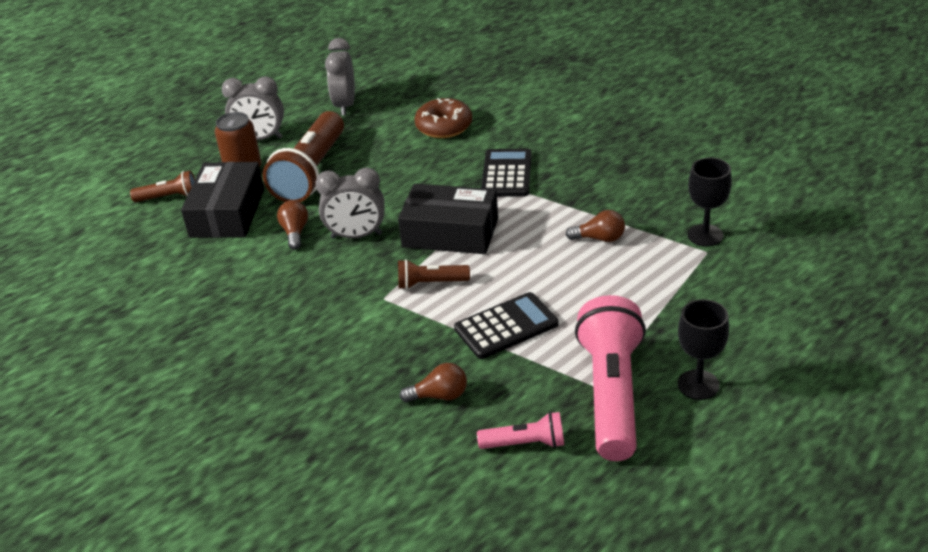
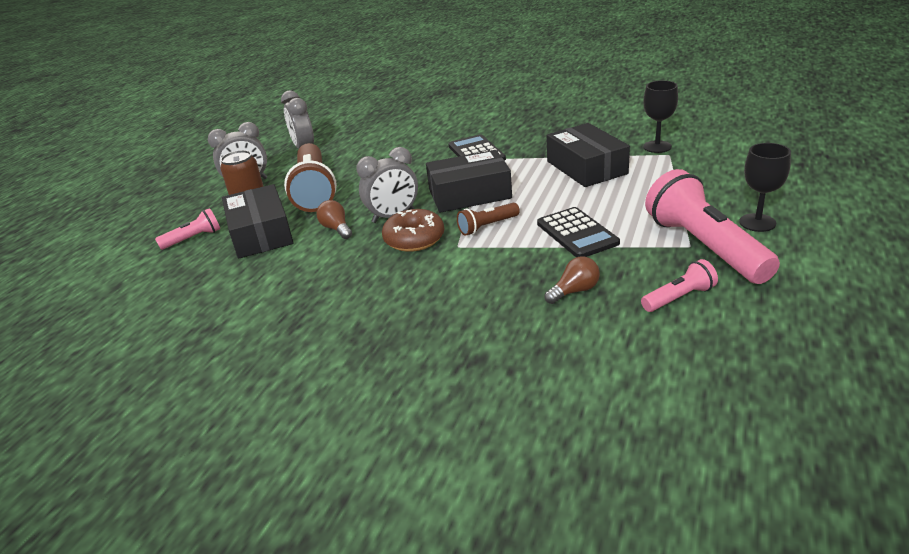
camera: 25 degrees left, 5 degrees down
brown flashlight [130,171,195,202] -> pink flashlight [155,208,220,250]
brown donut [414,98,472,138] -> brown donut moved to [382,209,444,252]
black calculator [454,292,559,359] -> black calculator turned 120 degrees clockwise [537,207,620,257]
brown light bulb [566,210,625,242] -> black box [547,123,630,187]

